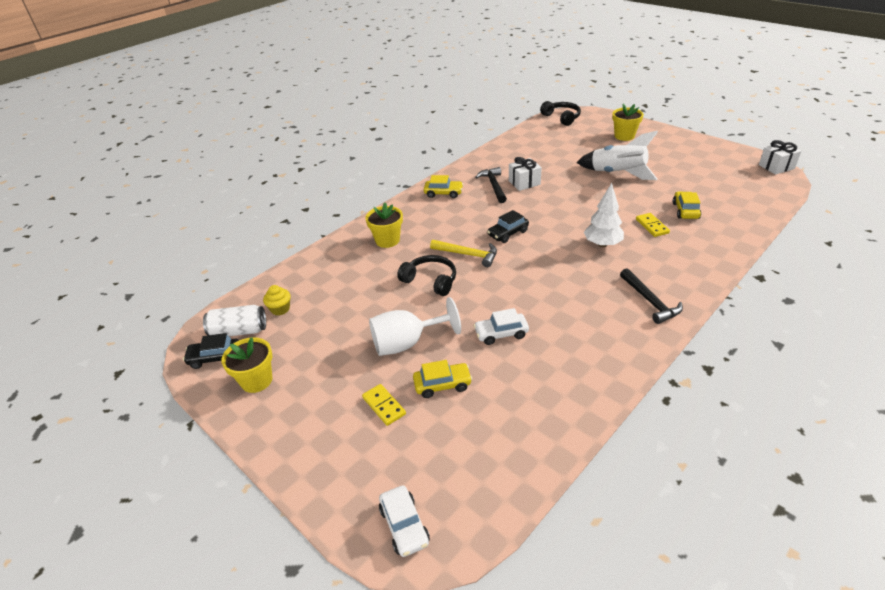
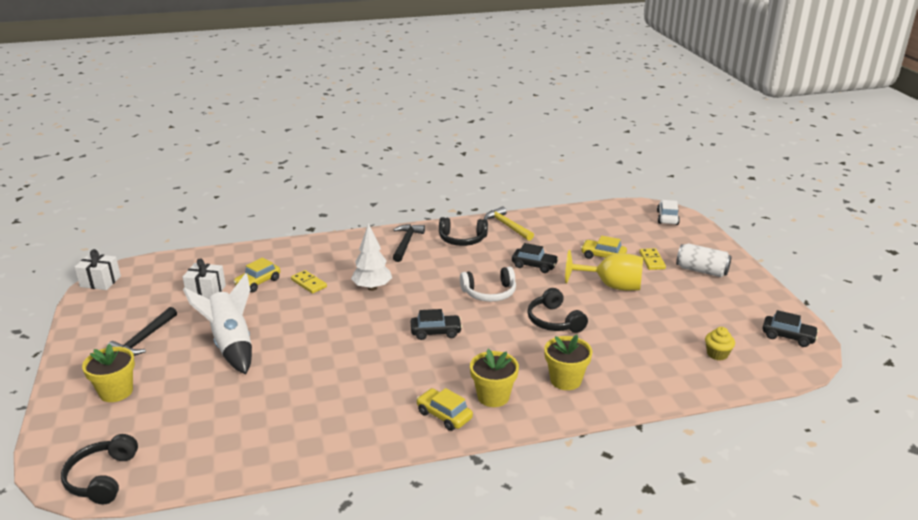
camera: 150 degrees left, 10 degrees down
white can [203,305,266,336] -> white can moved to [676,243,732,277]
yellow flower pot [221,337,272,393] -> yellow flower pot moved to [470,349,519,407]
white goblet [369,297,461,356] -> yellow goblet [565,250,643,291]
yellow hammer [430,240,497,267] -> yellow hammer moved to [484,206,534,241]
white car [474,308,529,345] -> black car [512,243,559,273]
black hammer [475,167,507,203] -> black hammer moved to [108,307,177,356]
white gift [509,157,542,191] -> white gift moved to [183,258,226,299]
yellow domino [636,213,670,237] -> yellow domino turned 60 degrees counterclockwise [291,270,327,294]
none -> black headphones [439,217,488,246]
none -> white headphones [460,267,516,302]

